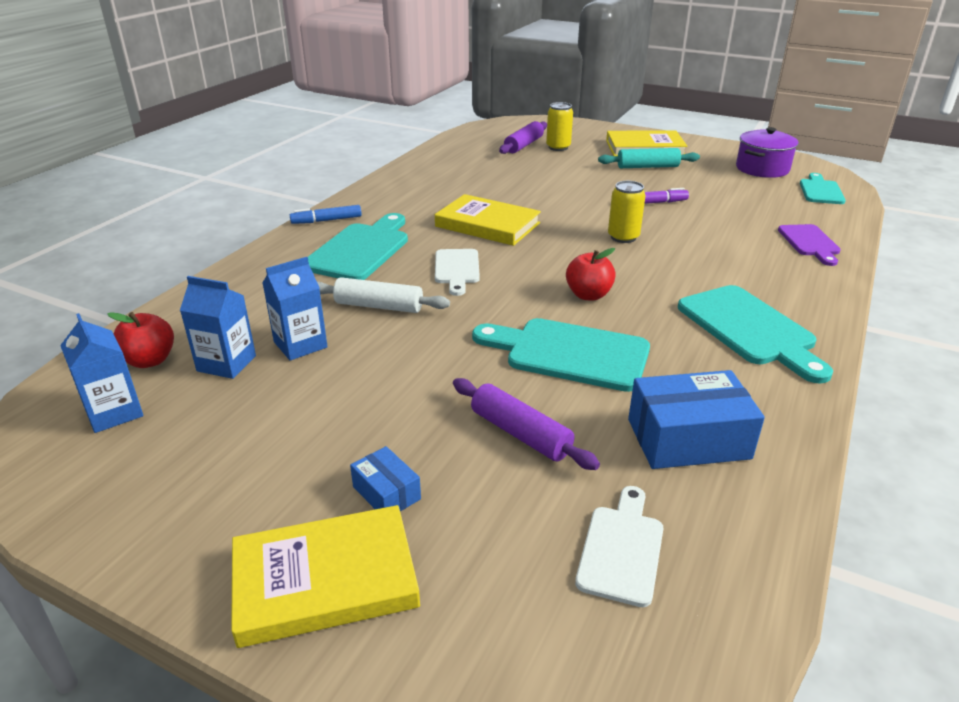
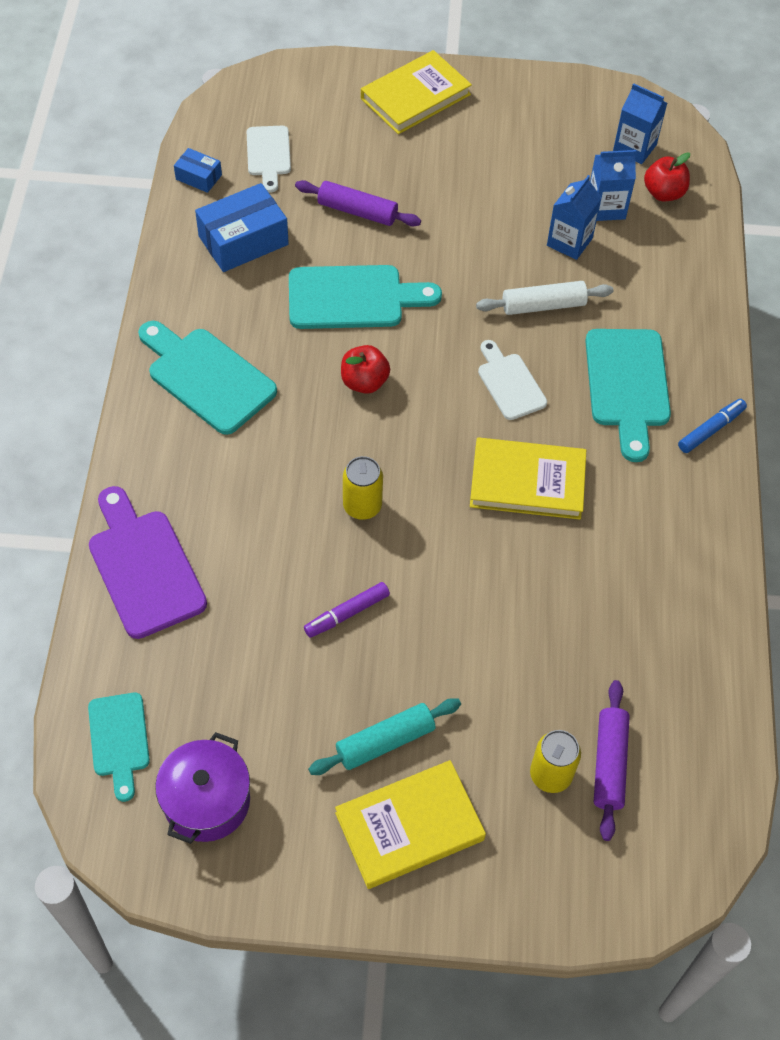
camera: 155 degrees right, 25 degrees up
blue box [350,446,421,511] -> blue box moved to [174,148,222,193]
purple cutting board [778,224,841,266] -> purple cutting board [89,486,207,639], size x1.64

